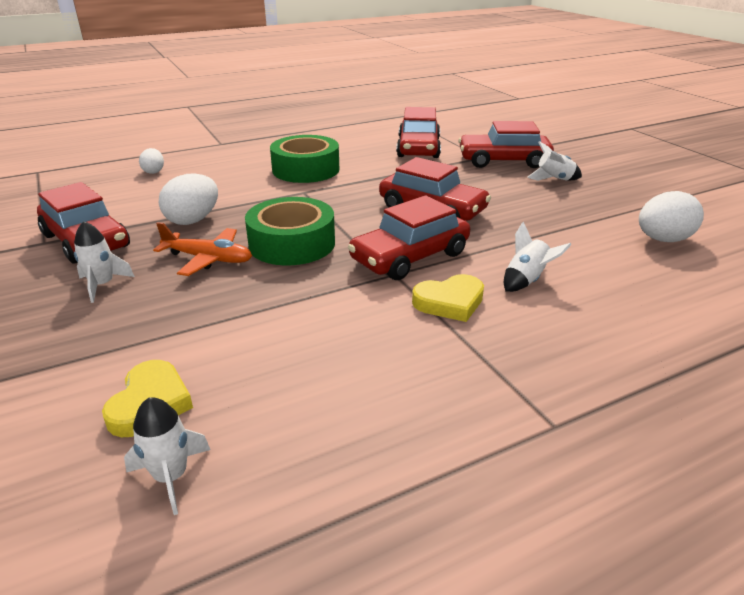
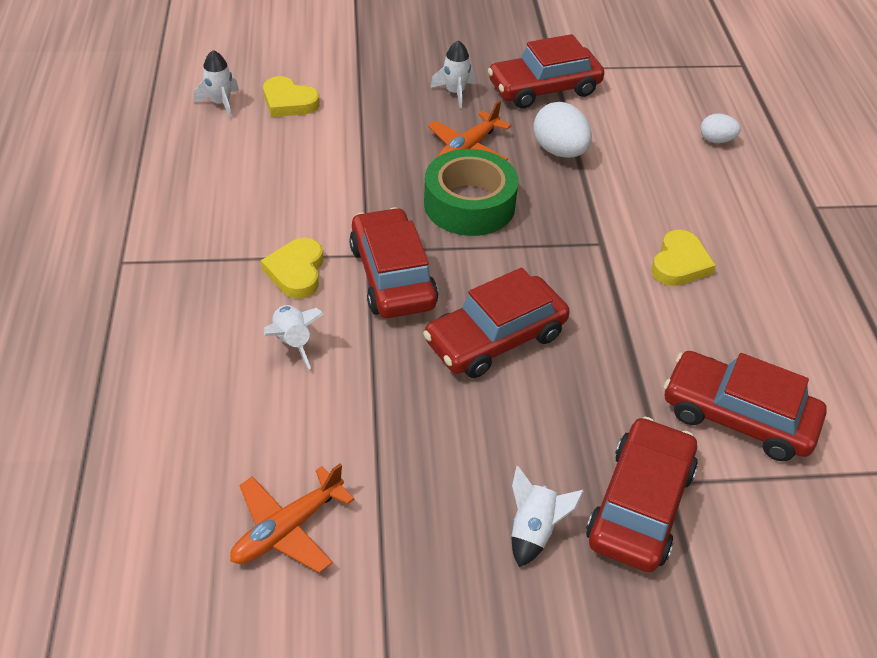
camera: 110 degrees right, 15 degrees up
green tape [270,135,339,183] -> yellow heart [652,230,716,286]
white egg [639,191,704,242] -> orange plane [230,464,354,573]

